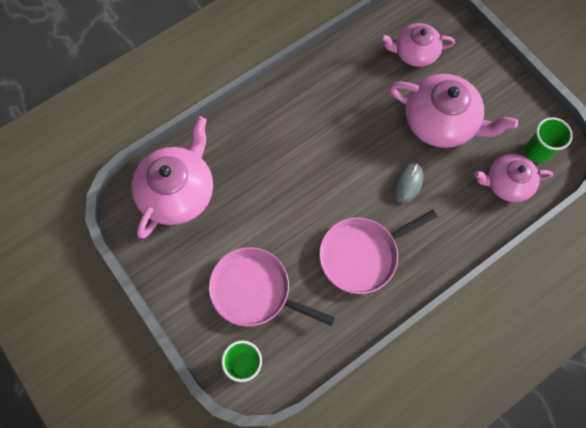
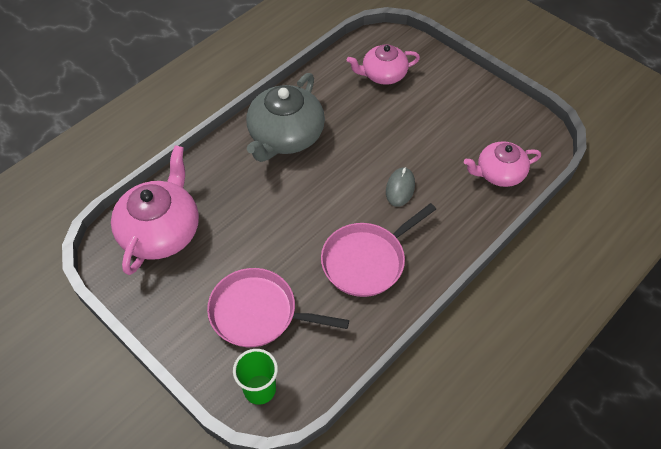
camera: 10 degrees left, 15 degrees down
pink teapot [389,74,518,148] -> none
green cup [525,117,573,163] -> none
none -> grey teapot [246,73,325,162]

